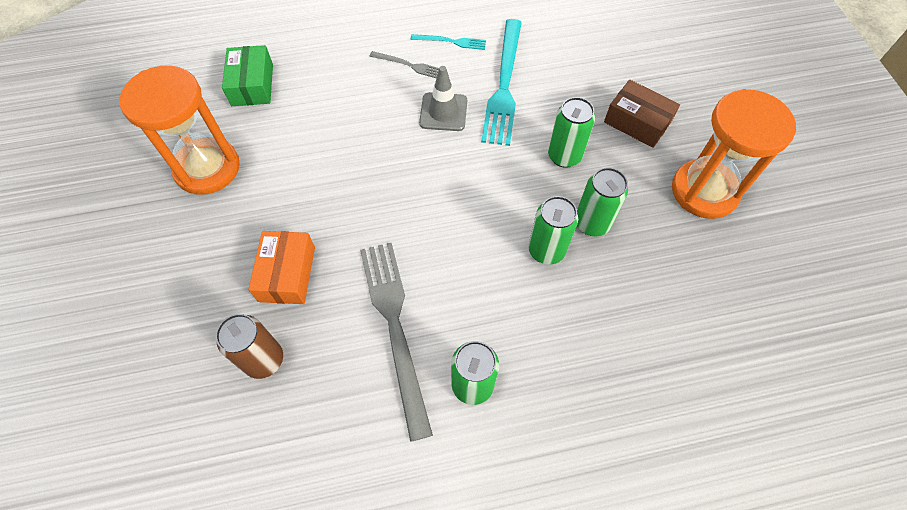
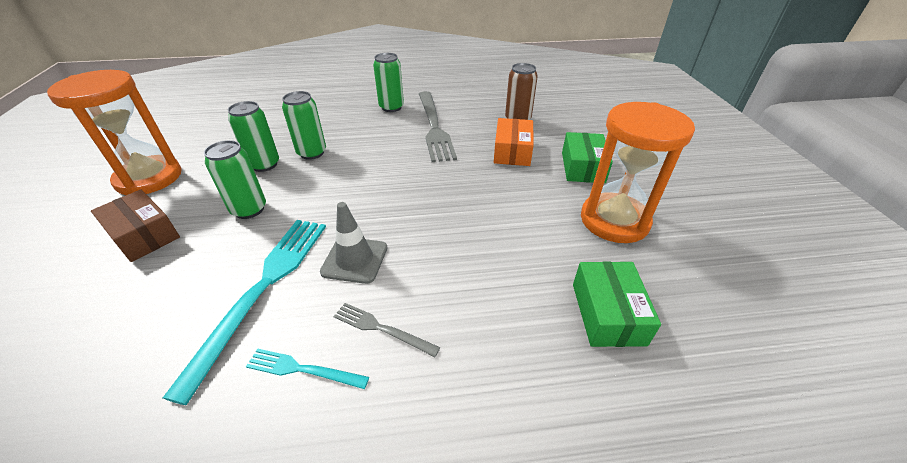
camera: 175 degrees left, 20 degrees down
none -> green box [562,132,613,183]

